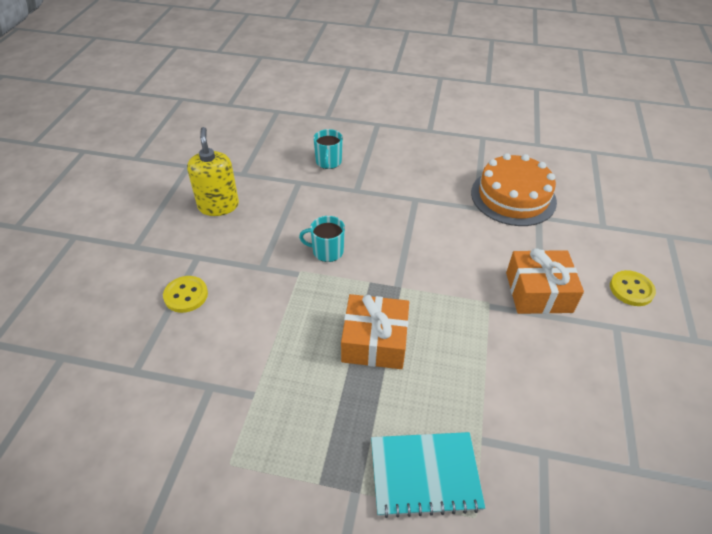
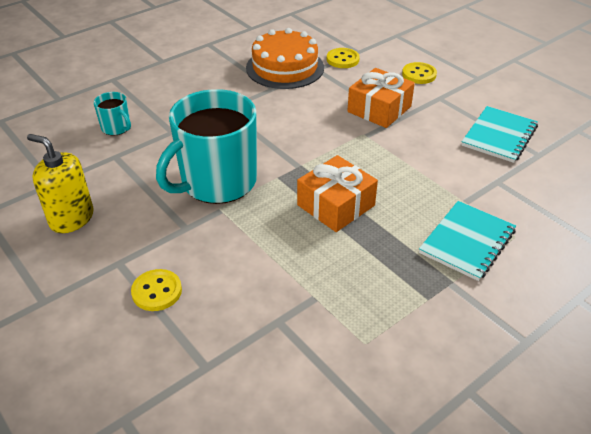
camera: 50 degrees left, 5 degrees down
turquoise mug [299,216,345,262] -> turquoise mug [156,89,257,204], size x2.32
none -> yellow button [327,48,360,68]
none -> turquoise notebook [462,106,538,163]

